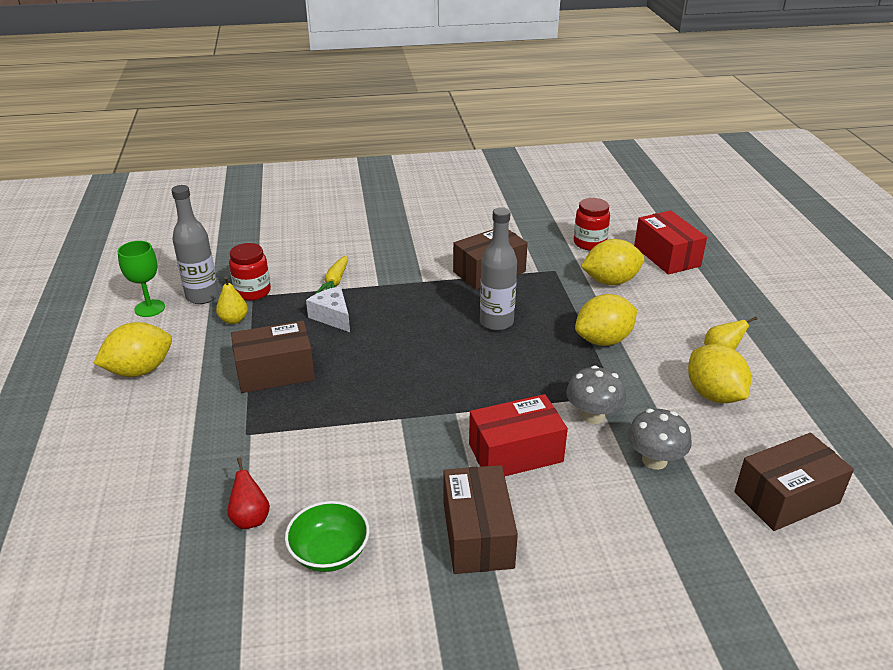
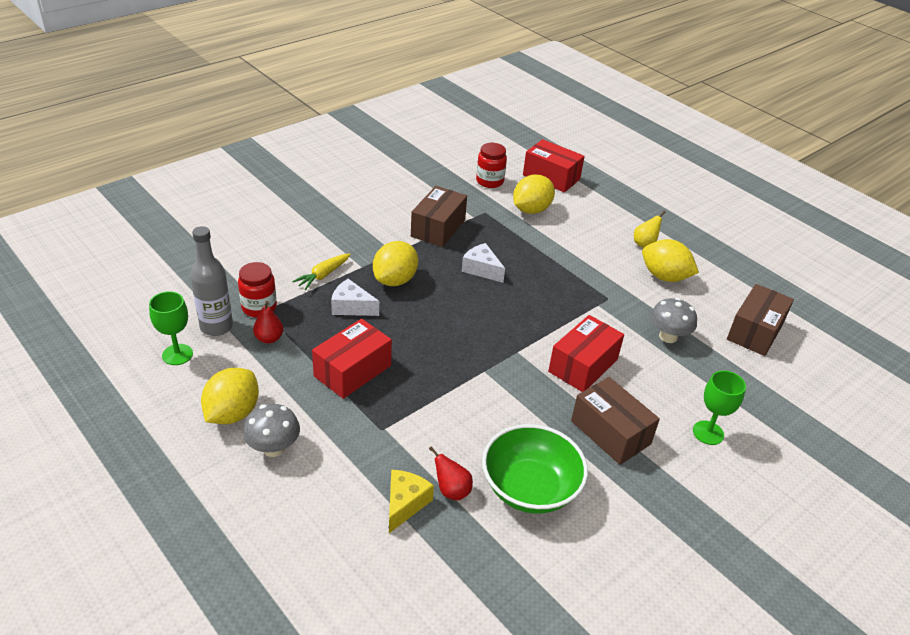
camera: 35 degrees left, 5 degrees up
yellow pear [216,276,248,324] -> red pear [253,301,283,344]
brown box [231,321,315,393] -> red box [312,319,392,399]
green bowl [285,501,370,572] -> green bowl [482,424,588,514], size x1.56
yellow carrot [315,255,348,294] -> yellow carrot turned 60 degrees clockwise [292,254,351,290]
grey bottle [480,207,517,331] -> white cheese [462,243,505,283]
grey mushroom [566,365,626,424] -> grey mushroom moved to [243,404,300,457]
yellow lemon [575,294,637,346] -> yellow lemon moved to [373,241,418,286]
none -> yellow cheese [389,470,434,533]
none -> green goblet [693,370,746,445]

